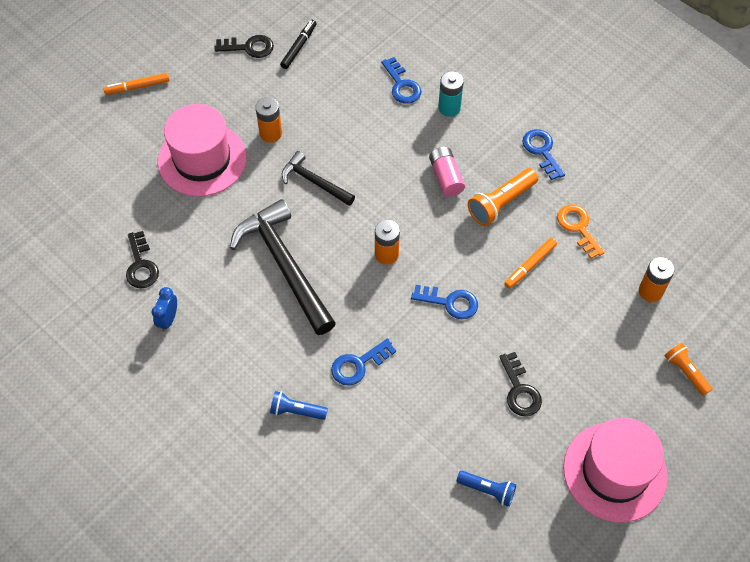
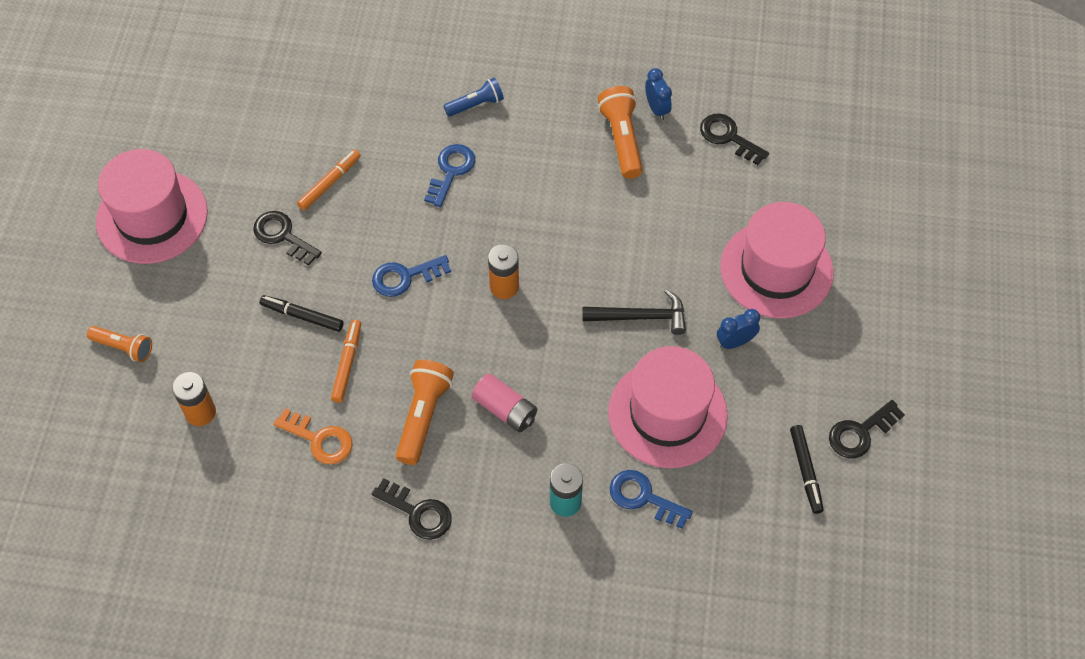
camera: 145 degrees right, 0 degrees up
orange marker [103,73,170,95] -> orange marker moved to [297,150,361,210]
black hammer [230,199,336,335] -> none
orange battery [255,97,282,142] -> blue clock [717,309,760,349]
blue flashlight [456,471,516,507] -> none
blue key [522,129,565,180] -> black key [372,478,452,540]
none -> black marker [259,295,344,332]
none -> orange flashlight [598,86,643,179]
none -> pink hat [608,346,728,468]

